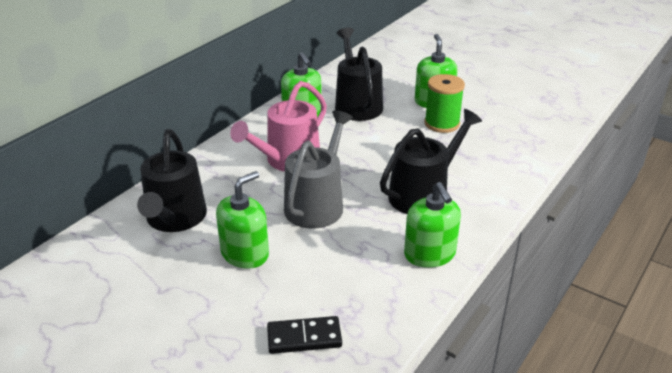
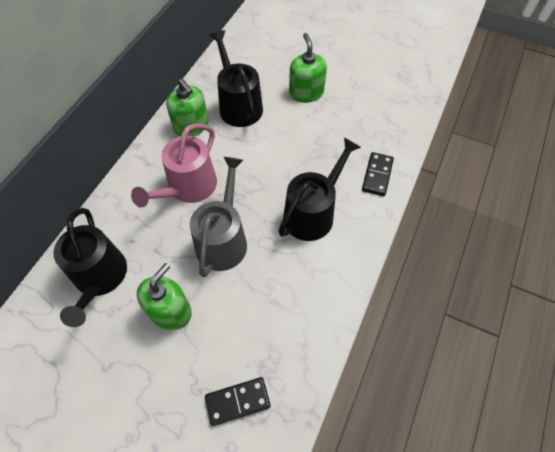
camera: 10 degrees left, 25 degrees up
green soap dispenser [404,182,461,268] -> none
green spool [424,74,465,133] -> none
none -> black domino [362,152,394,196]

